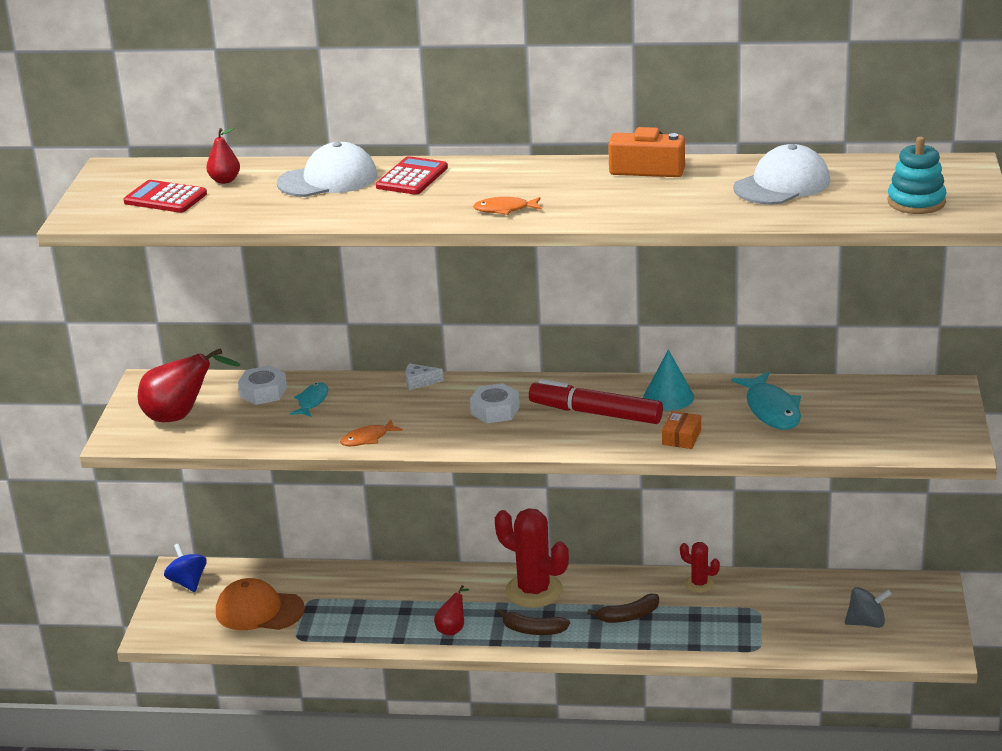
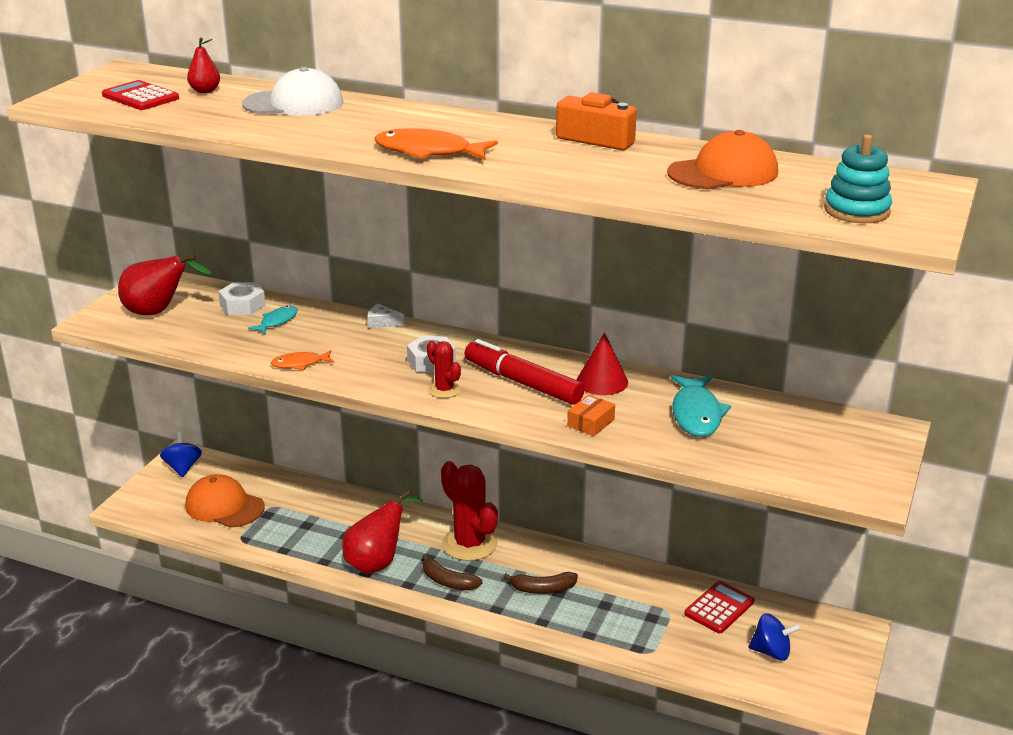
camera: 15 degrees right, 0 degrees up
red calculator [376,156,448,195] -> red calculator moved to [684,581,754,633]
red pear [434,585,470,636] -> red pear [342,490,423,574], size x1.85
orange fish [473,197,542,215] -> orange fish [375,128,498,160], size x1.72
turquoise cone [643,349,694,411] -> red cone [577,333,628,395]
red cactus [680,542,720,593] -> red cactus moved to [427,341,461,398]
white cap [733,144,830,204] -> orange cap [667,130,778,189]
grey spinning top [845,587,892,628] -> blue spinning top [748,613,801,661]

